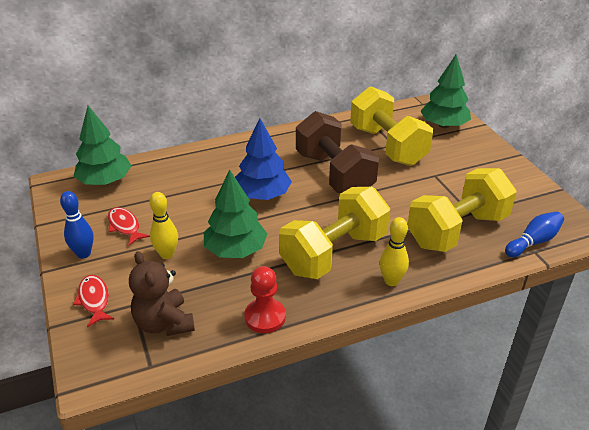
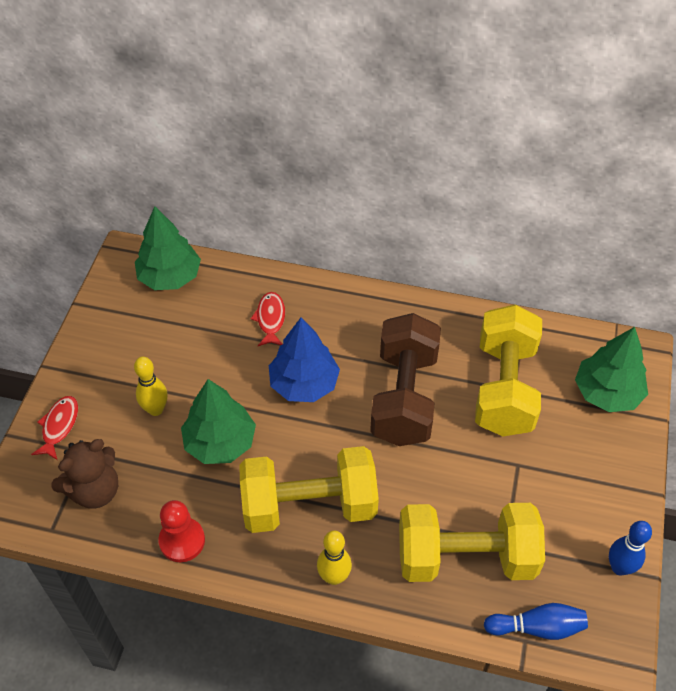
camera: 35 degrees right, 15 degrees up
blue bowling pin [60,191,94,258] -> blue bowling pin moved to [609,521,652,576]
red fish [108,207,150,245] -> red fish moved to [251,292,285,346]
brown teddy bear [129,251,195,336] -> brown teddy bear turned 135 degrees counterclockwise [51,439,118,509]

